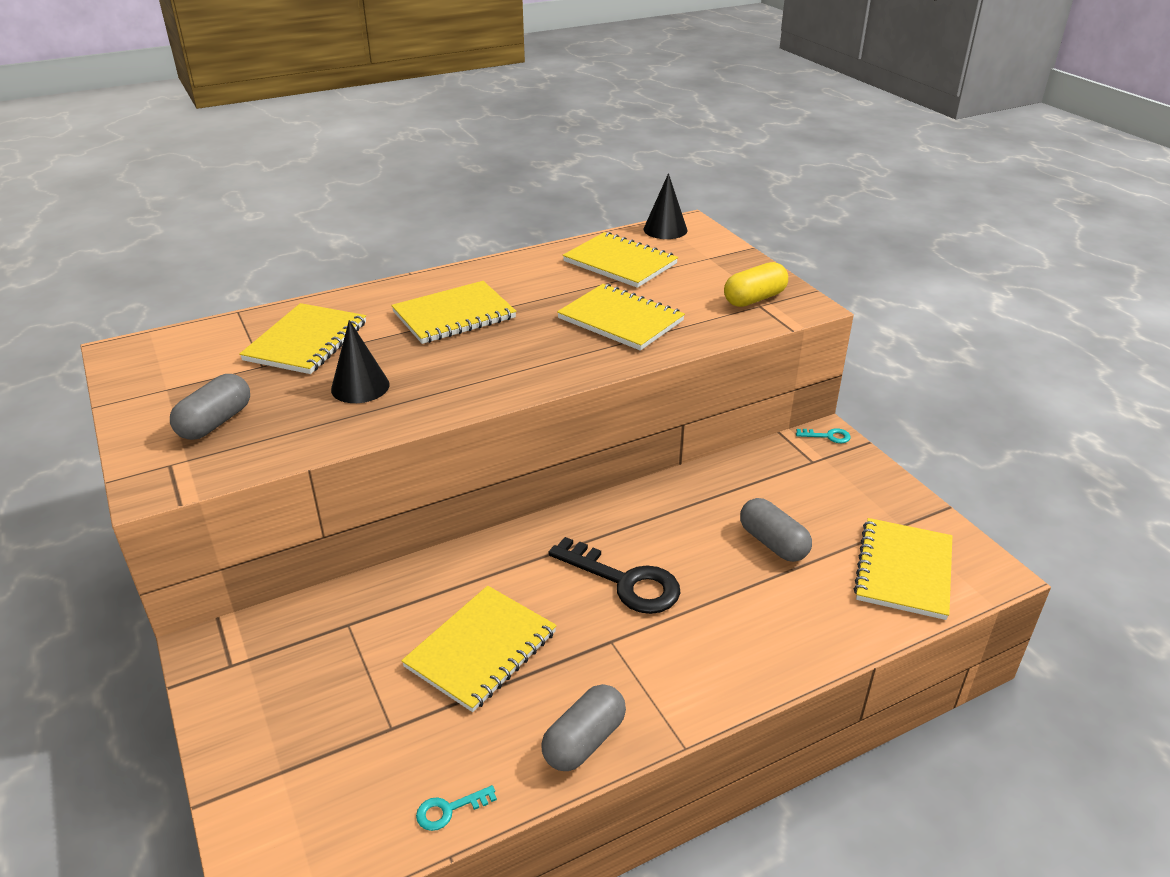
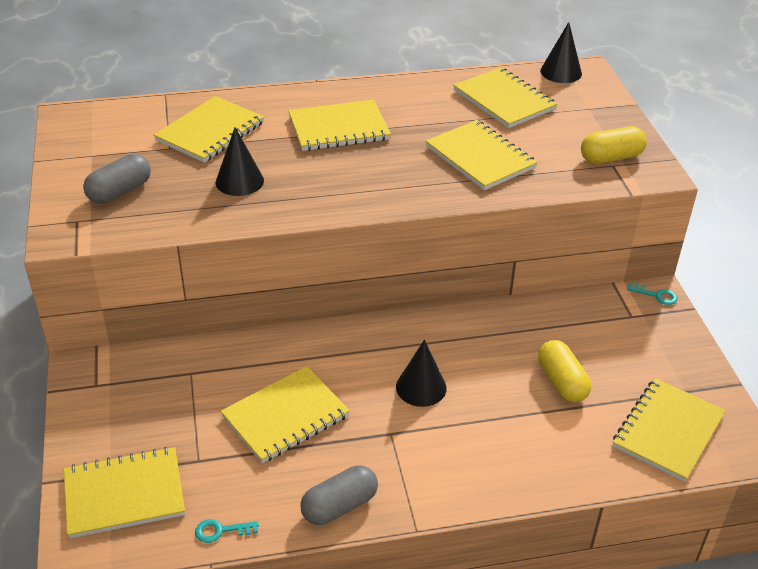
camera: 15 degrees right, 5 degrees up
black key [548,537,680,614] -> black cone [396,340,447,407]
grey capsule [740,498,812,562] -> yellow capsule [538,340,591,402]
none -> yellow notebook [64,447,185,539]

